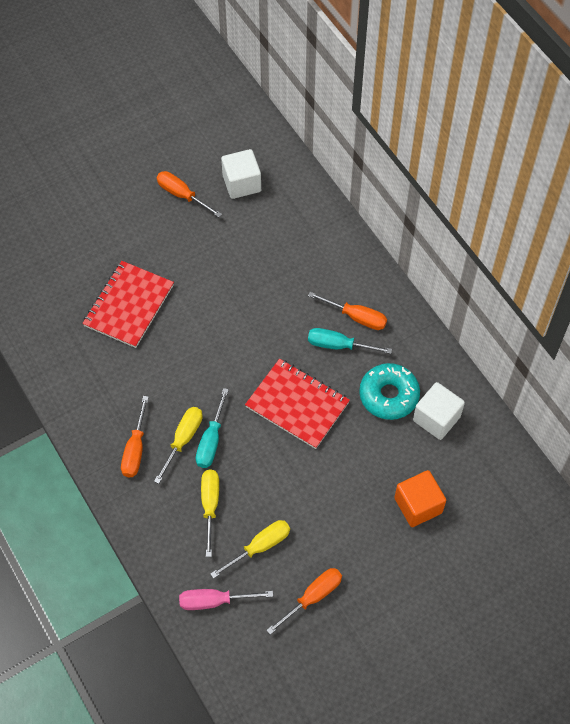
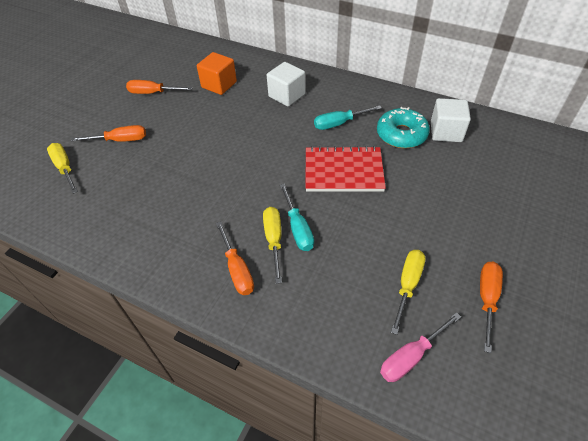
camera: 30 degrees left, 10 degrees down
red notebook [82,261,174,348] -> none
yellow screwdriver [201,469,219,557] -> yellow screwdriver moved to [47,143,78,194]
white cube [221,149,261,199] -> white cube moved to [267,62,305,106]
orange screwdriver [308,292,387,330] -> orange screwdriver moved to [71,125,146,142]
orange cube [394,470,446,527] -> orange cube moved to [197,52,237,95]

